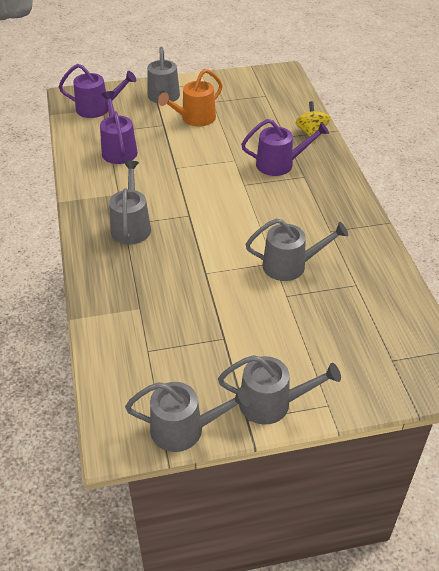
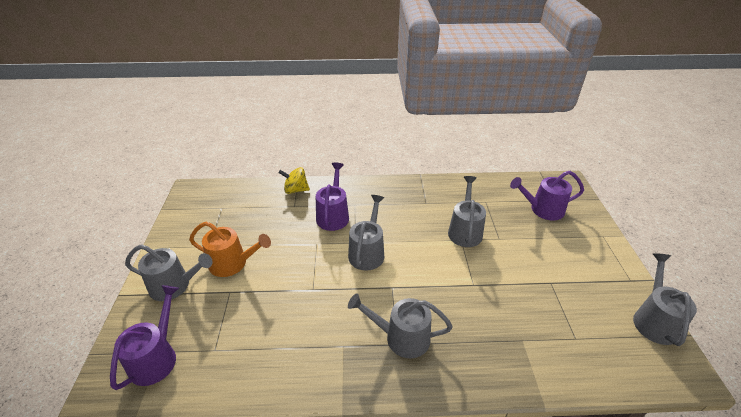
camera: 80 degrees left, 5 degrees down
purple watering can [100,91,138,164] -> purple watering can moved to [510,171,584,220]
orange watering can [158,69,223,126] -> orange watering can turned 45 degrees counterclockwise [189,221,271,277]
grey watering can [218,355,341,424] -> grey watering can moved to [348,195,384,270]

